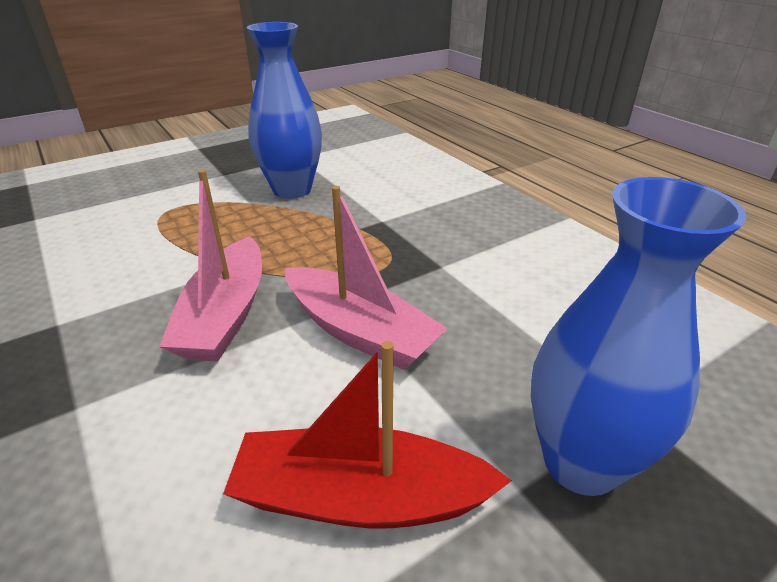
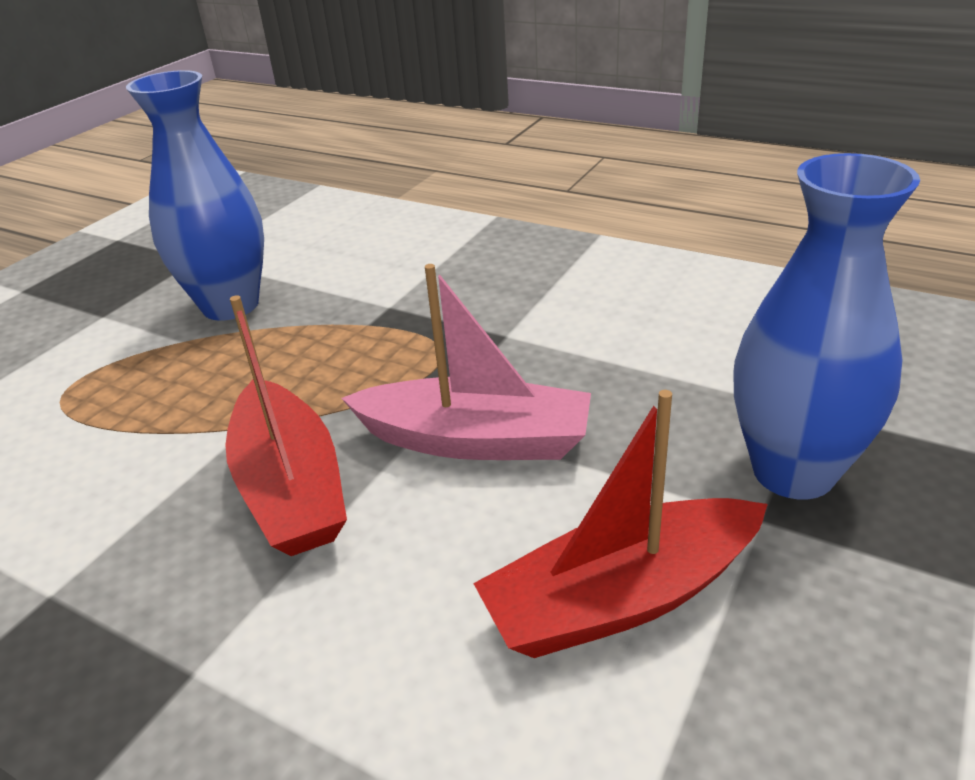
camera: 25 degrees left, 0 degrees up
pink boat [159,169,262,361] -> red boat [225,295,347,556]

